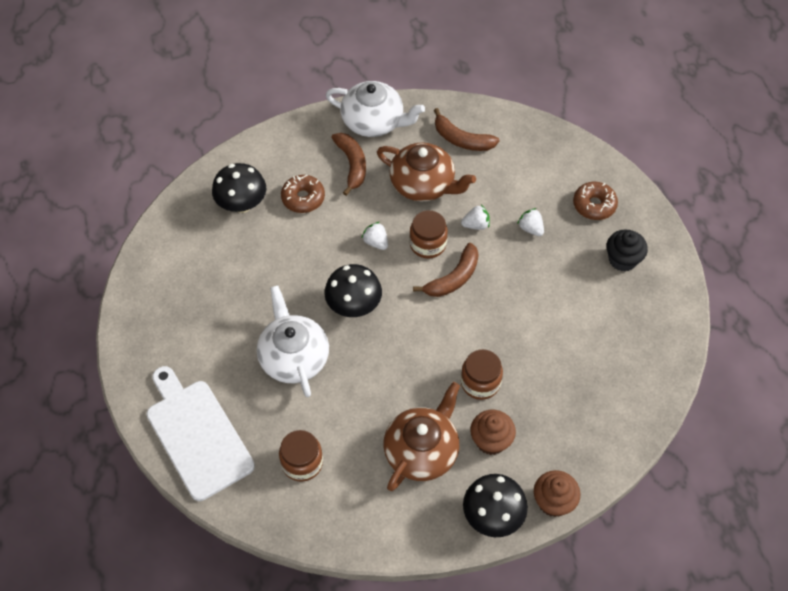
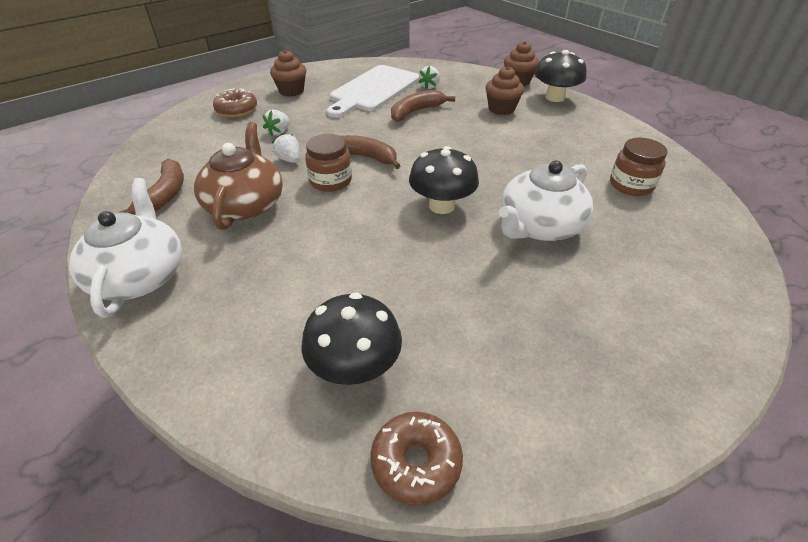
camera: 115 degrees left, 15 degrees down
white cutting board [147,366,255,501] -> white cutting board moved to [327,65,419,118]
brown donut [281,174,325,213] -> brown donut moved to [370,412,463,506]
brown banana [331,133,366,196] -> brown banana moved to [391,90,455,122]
white strawberry [361,222,388,250] -> white strawberry moved to [419,66,440,90]
brown teapot [383,382,460,491] -> none
brown jar [461,349,503,400] -> none
black cupcake [607,230,648,271] -> brown cupcake [270,50,306,96]

